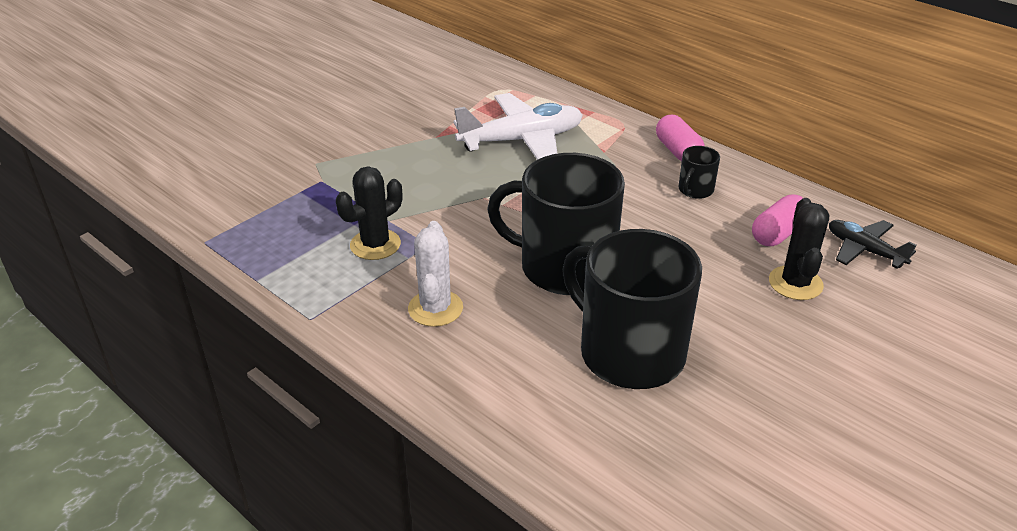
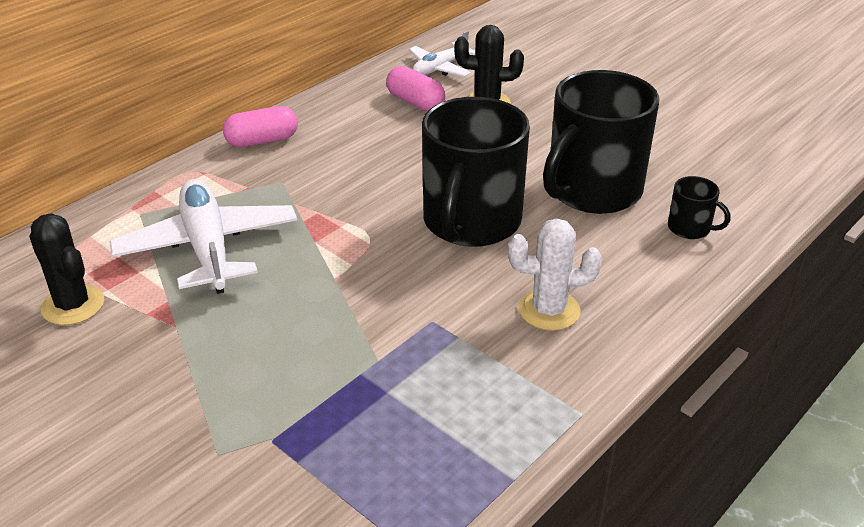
camera: 90 degrees left, 0 degrees up
black cactus [336,166,402,260] -> black cactus moved to [29,214,104,325]
black mug [678,146,720,199] -> black mug moved to [668,176,730,239]
black plane [829,220,916,269] -> white plane [409,31,475,77]

